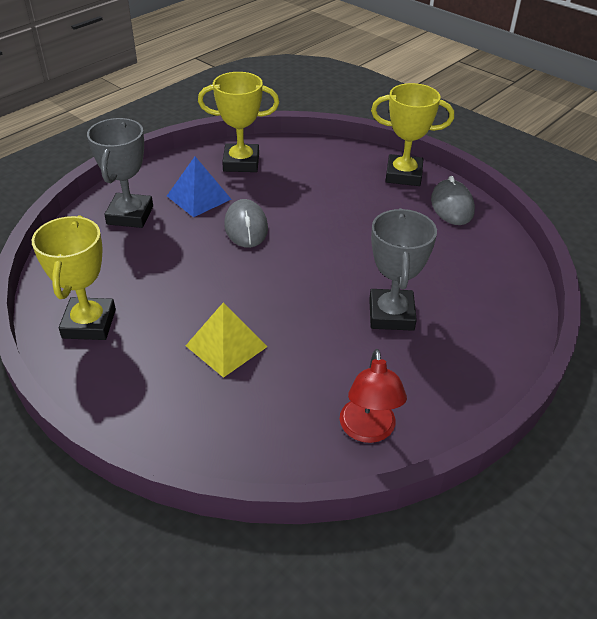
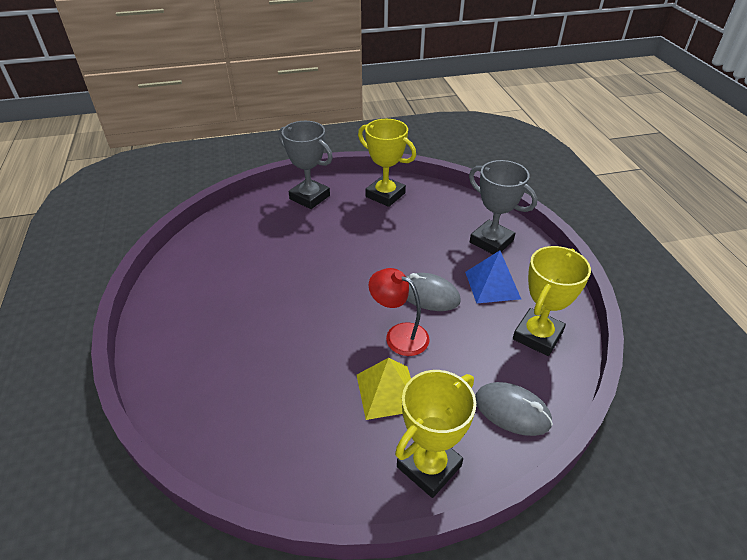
camera: 125 degrees right, 0 degrees up
yellow pyramid [186,303,268,378] -> yellow pyramid moved to [357,358,411,420]
red lamp [340,349,407,443] -> red lamp moved to [369,268,430,356]
grey trophy [369,208,437,331] -> grey trophy moved to [279,121,333,209]
grey mouse [431,176,475,225] -> grey mouse moved to [475,382,553,436]

